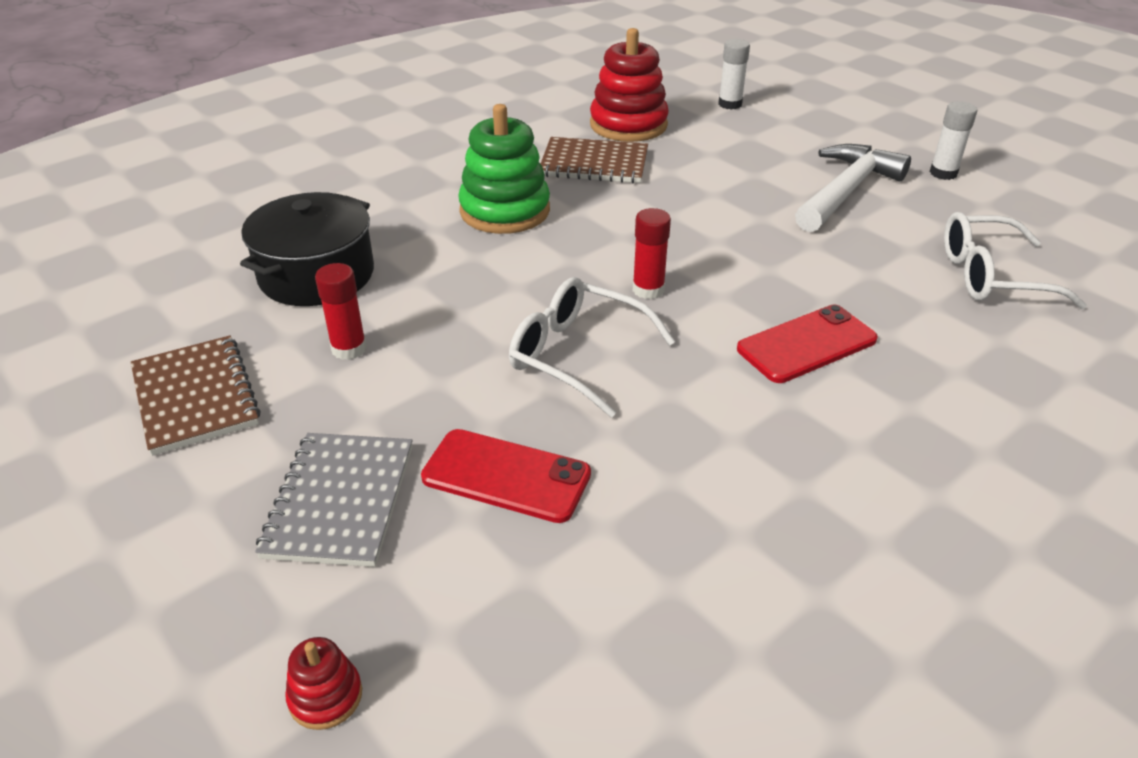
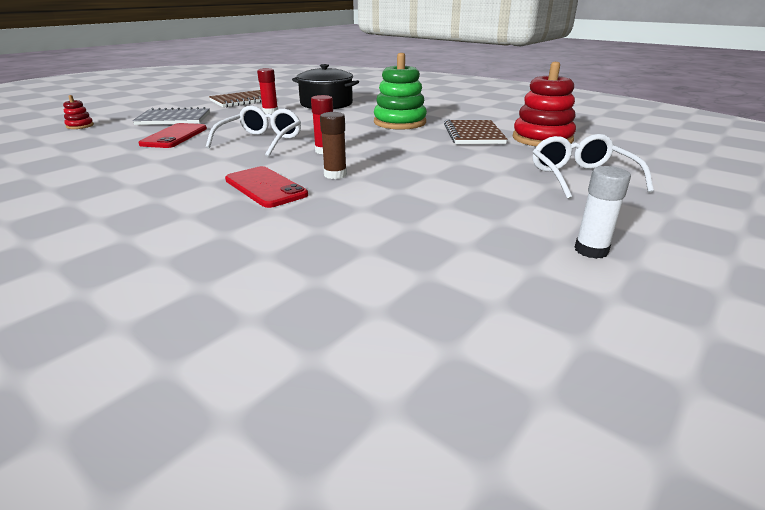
camera: 80 degrees right, 10 degrees down
white glue stick [718,39,750,110] -> none
white hammer [795,144,911,232] -> none
white glasses [944,212,1087,309] -> white glasses moved to [533,134,654,199]
none -> brown glue stick [320,112,347,179]

